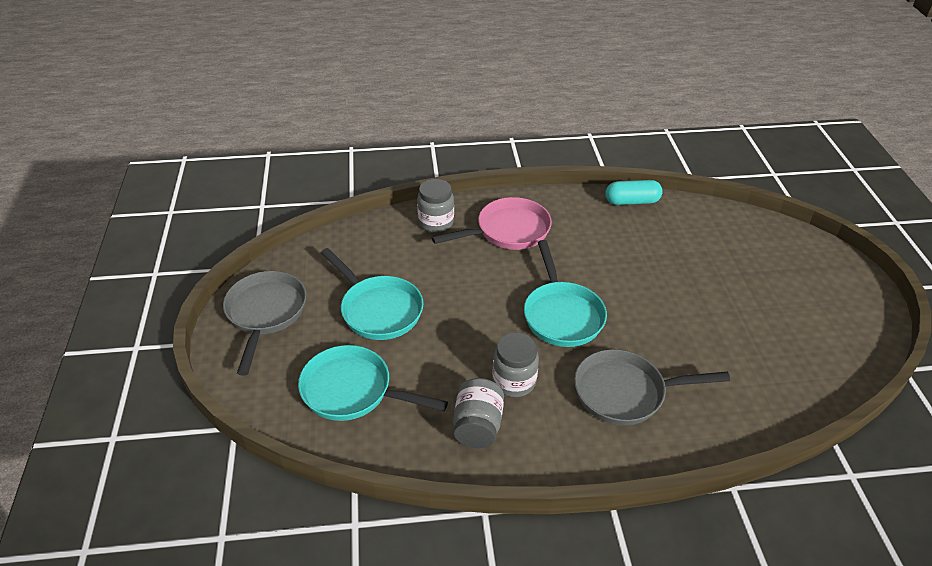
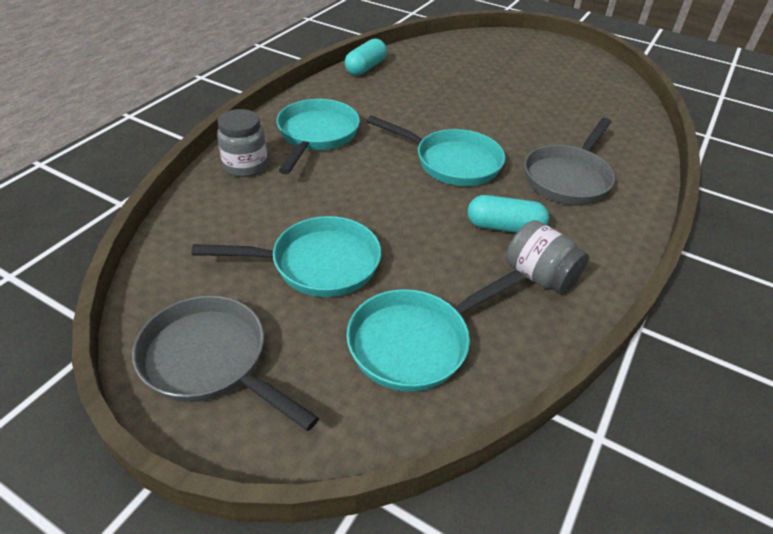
camera: 55 degrees left, 0 degrees up
pink pan [432,197,552,250] -> turquoise pan [276,99,360,174]
grey jar [492,333,539,397] -> turquoise capsule [468,195,549,233]

